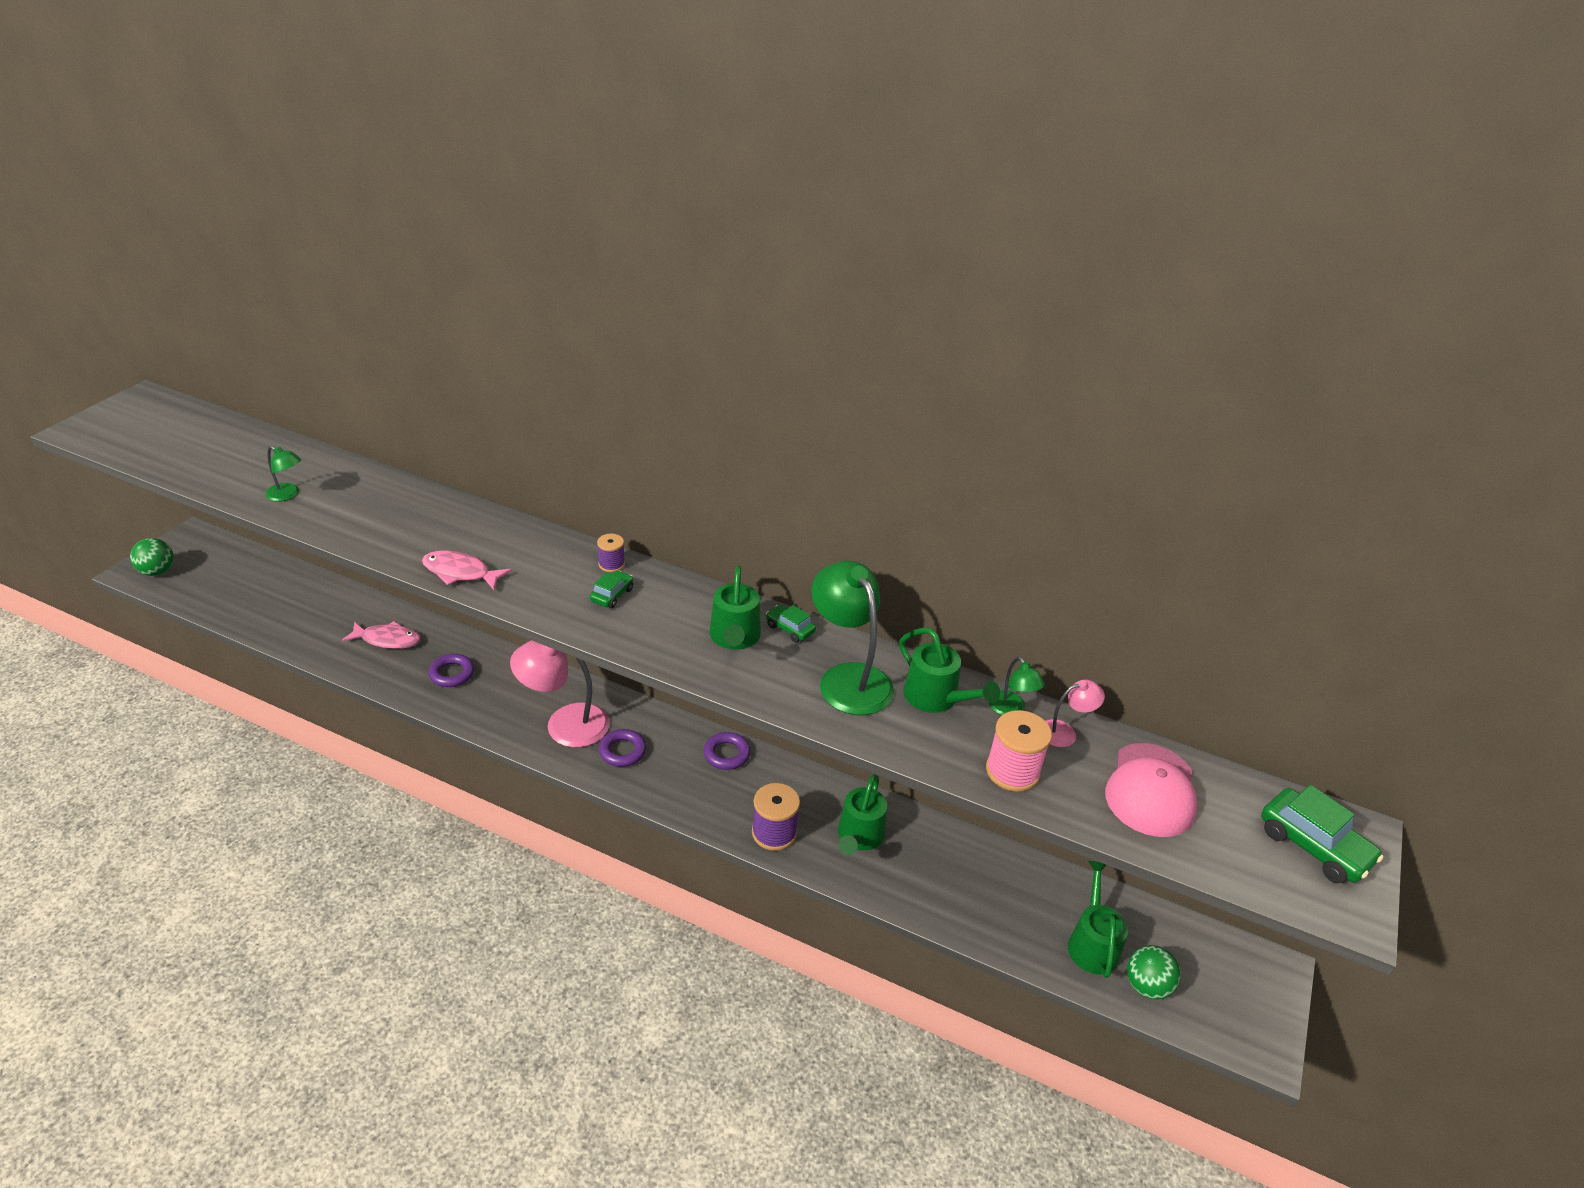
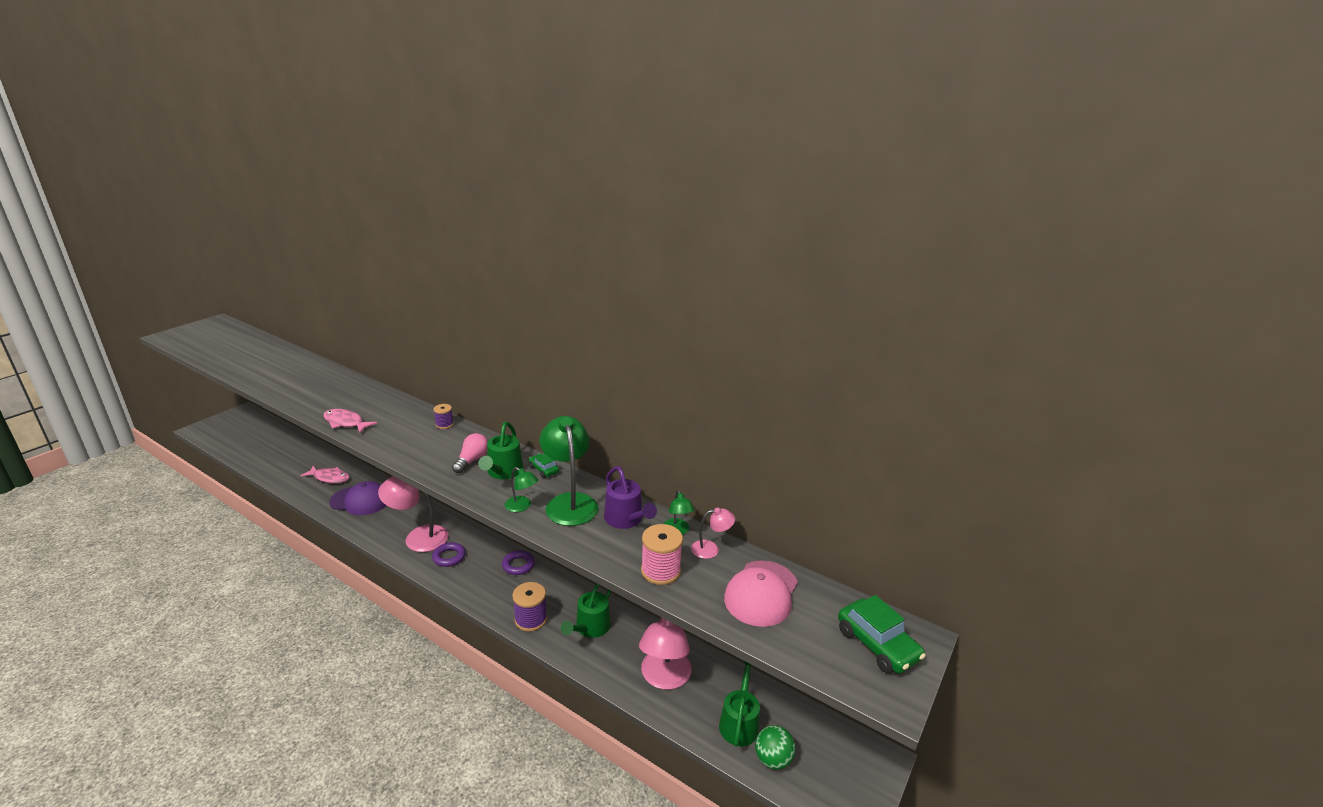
camera: 10 degrees right, 10 degrees down
green ball [130,538,174,576] -> none
green lamp [265,446,301,502] -> green lamp moved to [505,467,538,512]
purple ring [428,654,474,687] -> purple cap [329,481,386,515]
green car [590,570,633,608] -> none
green watering can [899,627,1000,713] -> purple watering can [604,466,657,529]
none -> pink light bulb [452,433,488,473]
none -> pink lamp [639,617,692,690]

